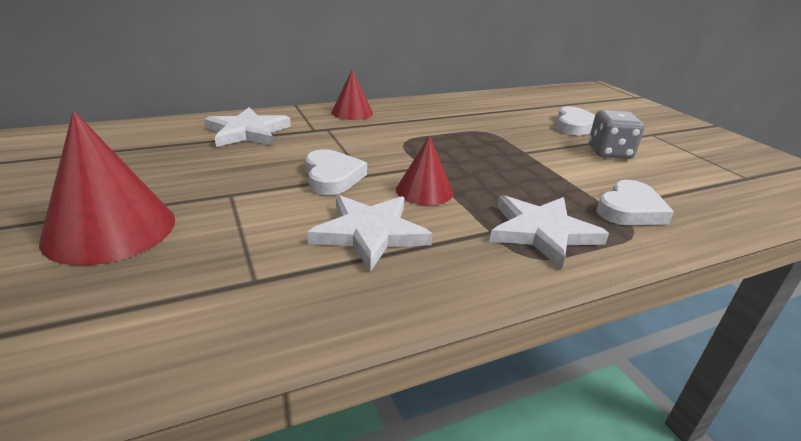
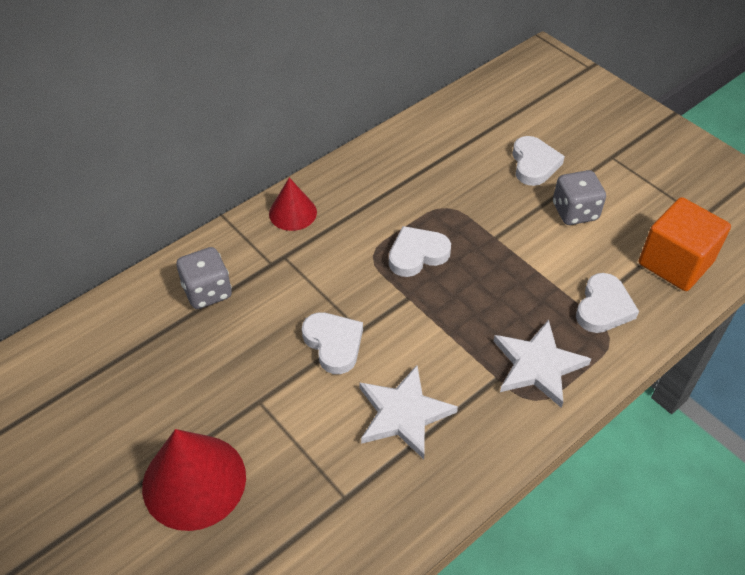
camera: 15 degrees left, 20 degrees up
white star [204,107,291,147] -> grey dice [177,247,232,309]
red cone [396,135,453,205] -> none
none -> white heart [389,226,451,277]
none -> orange cube [639,197,731,291]

